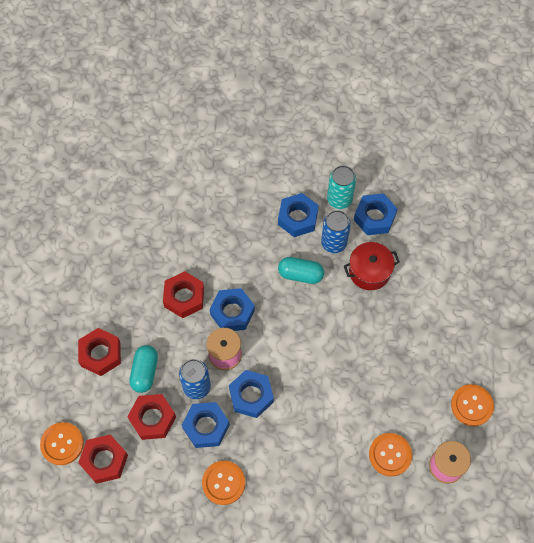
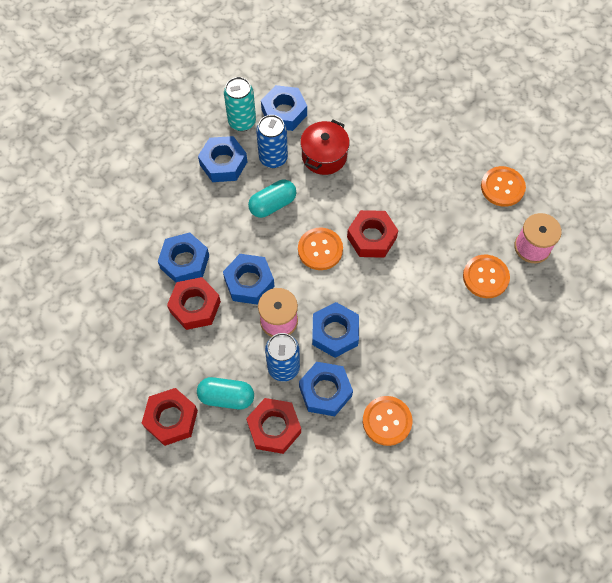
camera: 45 degrees left, 0 degrees up
orange button [40,422,84,465] -> orange button moved to [298,227,343,270]
red nut [78,435,128,484] -> red nut moved to [347,210,399,258]
turquoise capsule [129,345,158,393] -> turquoise capsule turned 45 degrees counterclockwise [197,377,254,409]
none -> blue nut [158,232,209,283]

